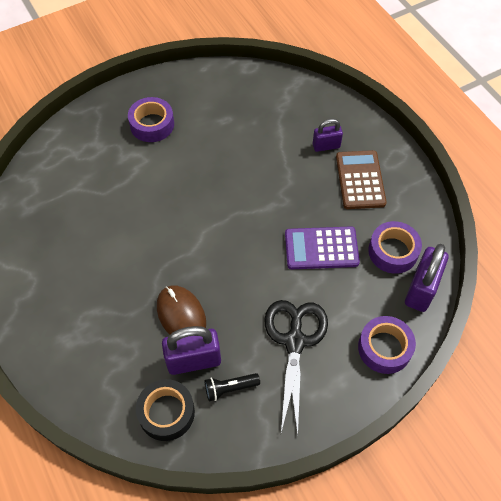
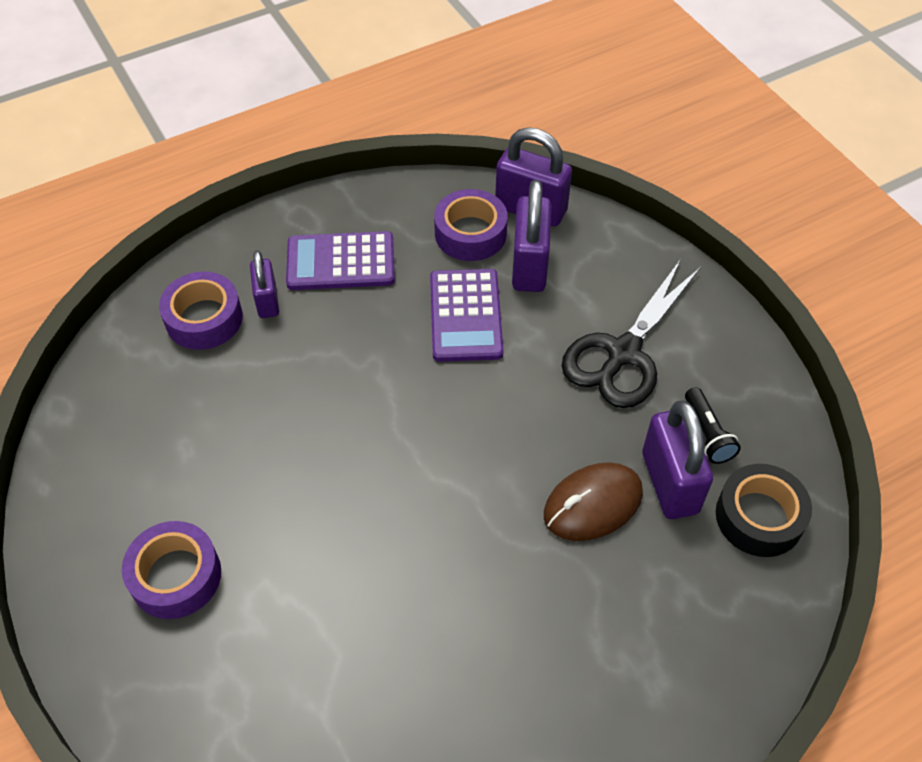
camera: 90 degrees left, 5 degrees down
black scissors [264,300,328,435] -> black scissors turned 60 degrees counterclockwise [562,259,701,408]
brown calculator [336,150,387,209] -> purple calculator [286,231,395,290]
purple tape [358,316,416,374] -> purple tape moved to [159,271,243,350]
none -> purple padlock [512,180,551,292]

